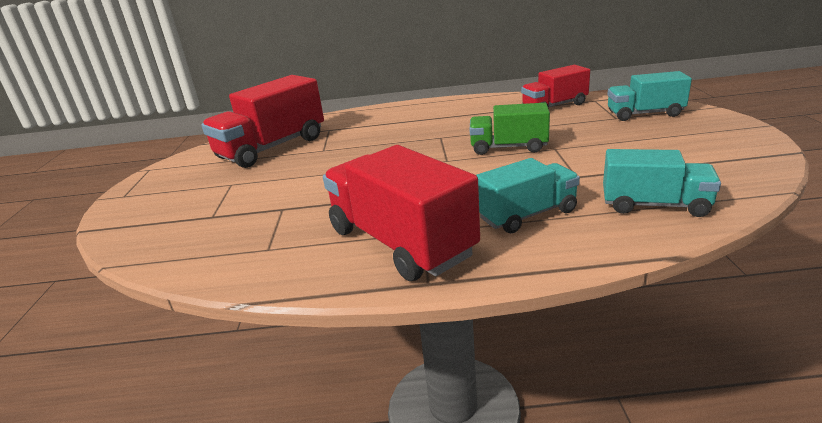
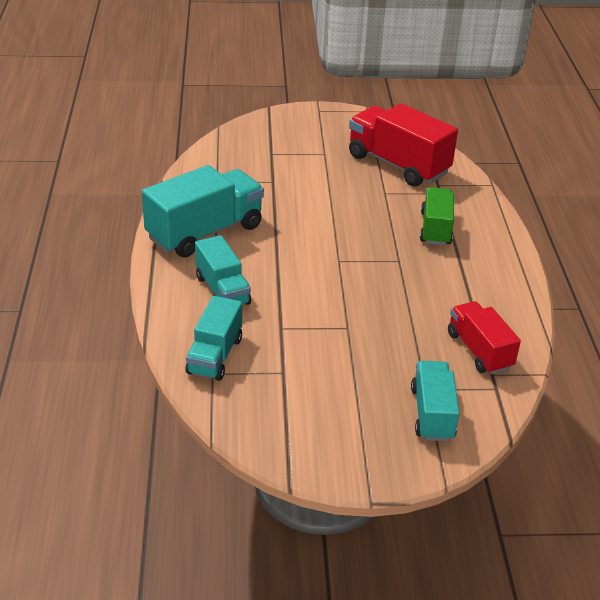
camera: 85 degrees right, 10 degrees up
red truck [323,145,480,281] -> turquoise truck [142,165,264,258]
green truck [470,103,550,155] -> green truck moved to [420,187,454,245]

